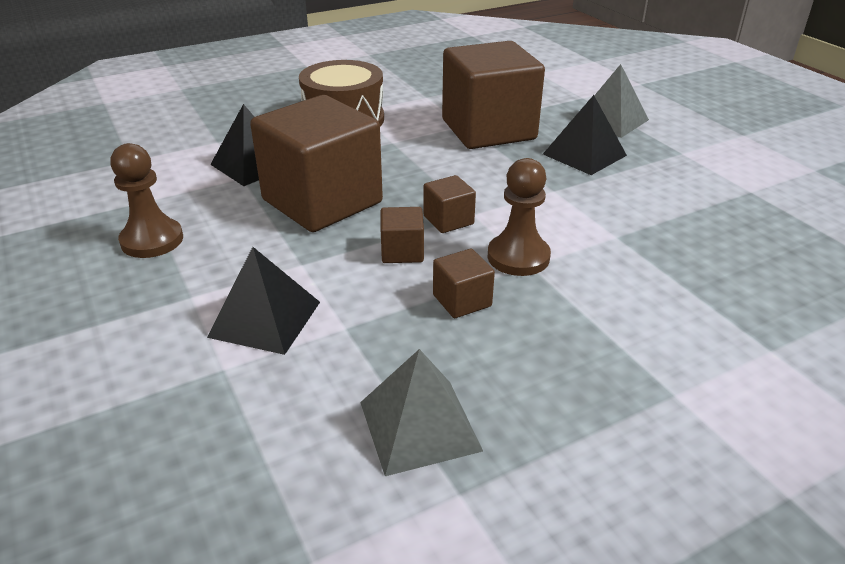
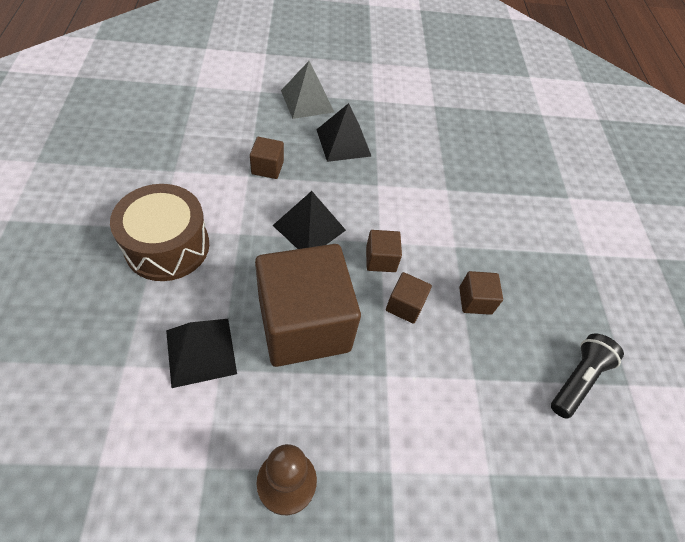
camera: 70 degrees left, 20 degrees up
black pyramid [207,247,320,355] -> black pyramid moved to [272,191,346,249]
grey pyramid [360,349,483,476] -> black flashlight [551,333,624,419]
brown cube [442,41,545,149] -> brown cube [250,137,284,179], size x0.42
brown pawn [488,158,551,276] -> none

